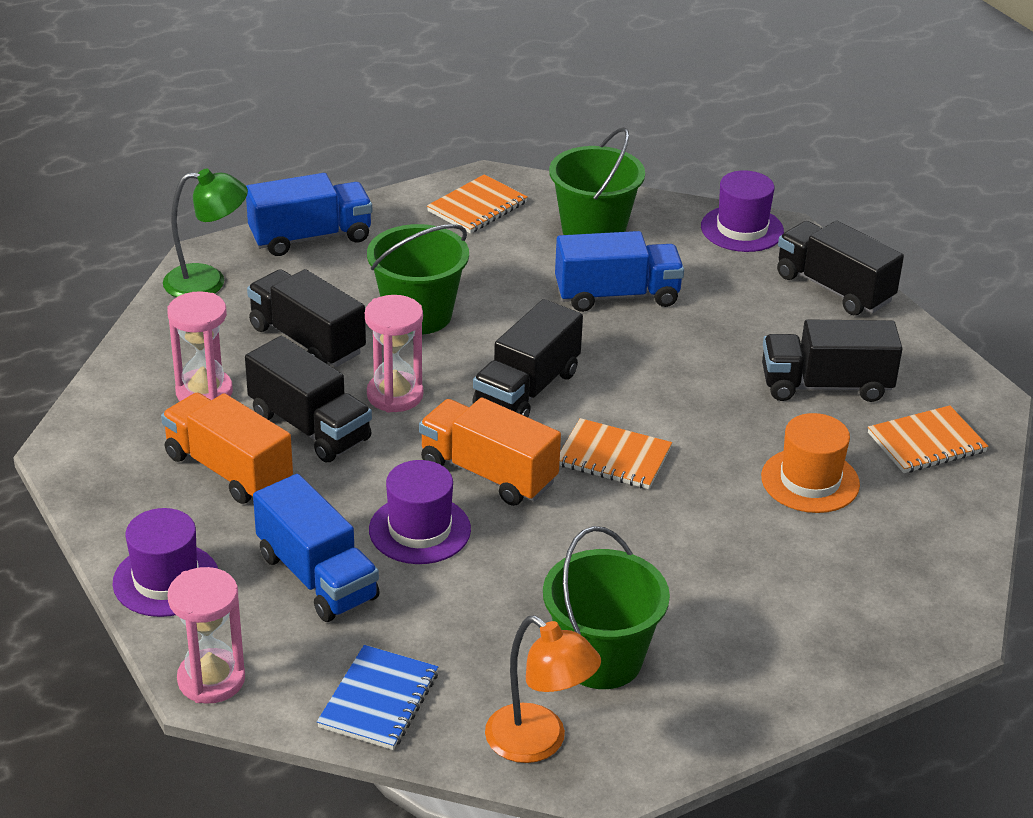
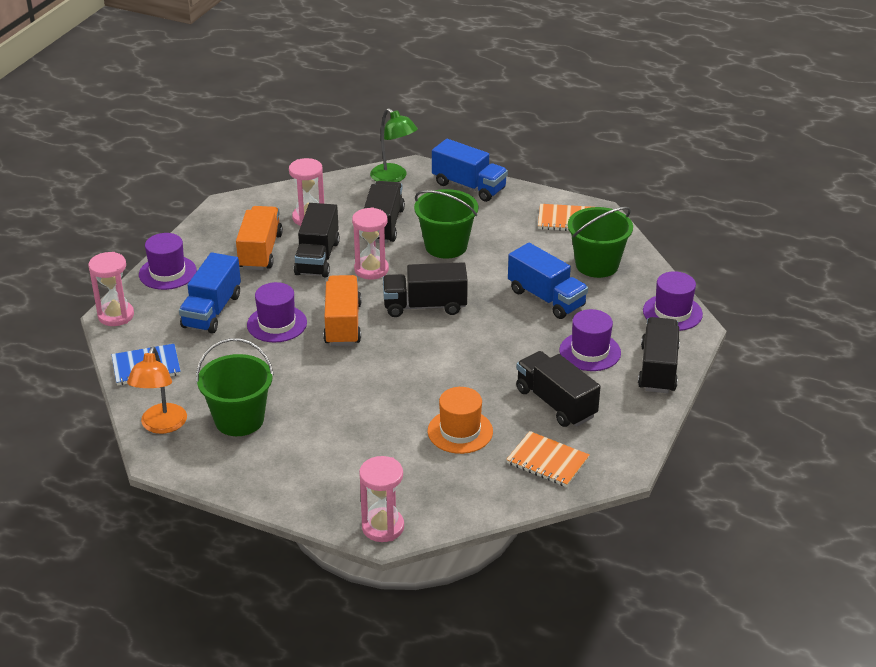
camera: 55 degrees right, 0 degrees up
orange notebook [559,418,672,489] -> none
none -> pink hourglass [359,456,404,542]
none -> purple hat [559,309,621,371]

